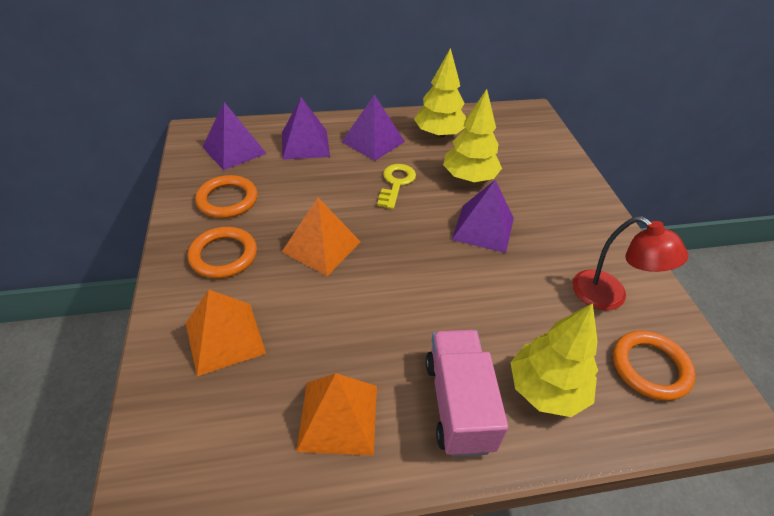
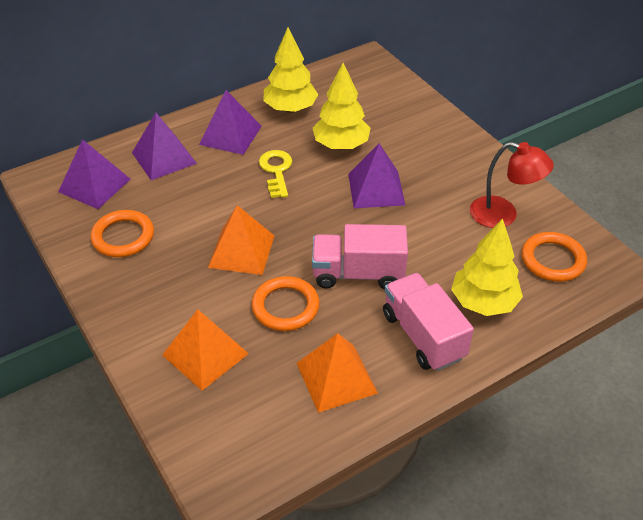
camera: 20 degrees left, 0 degrees up
orange ring [188,227,257,278] -> orange ring moved to [252,276,320,331]
none -> pink truck [312,224,408,289]

